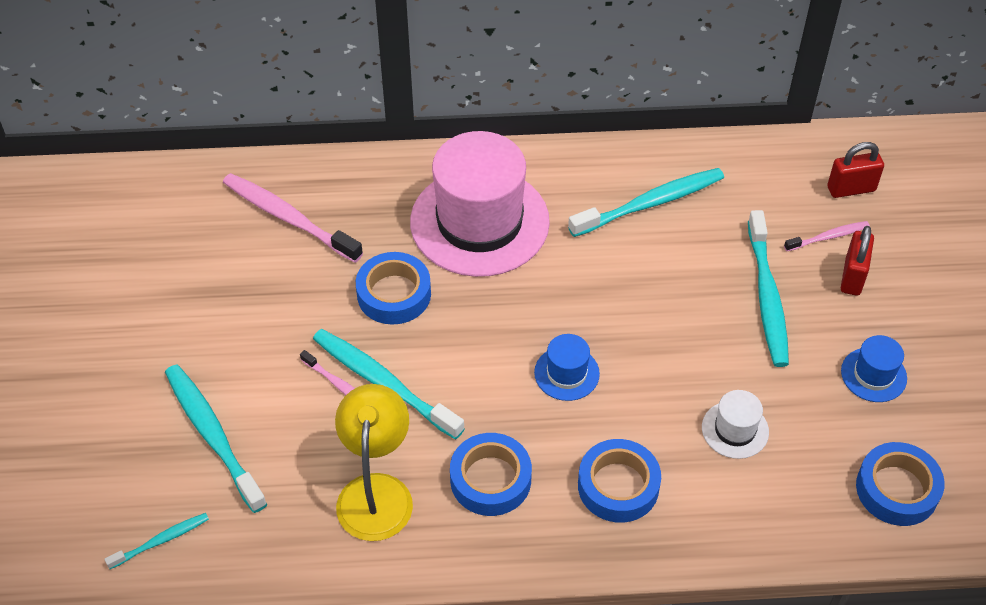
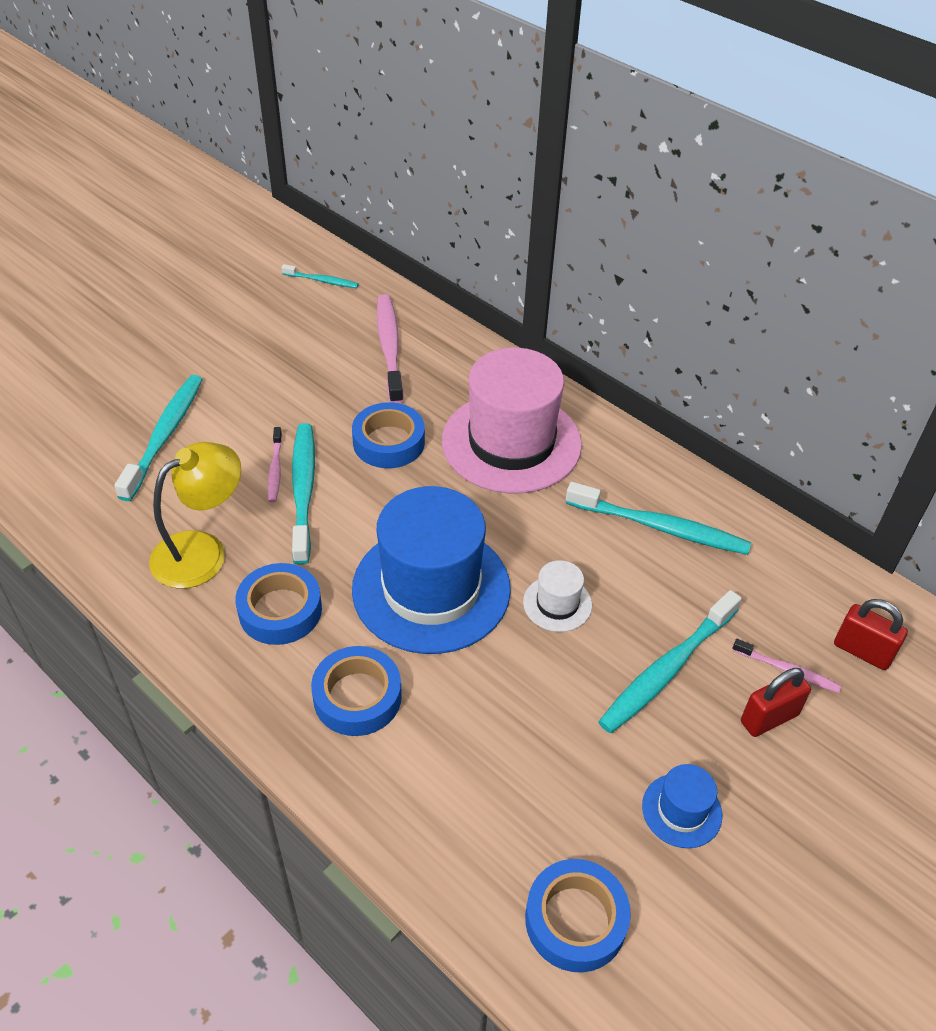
camera: 45 degrees right, 5 degrees down
turquoise toothbrush [104,513,209,569] -> turquoise toothbrush moved to [281,264,359,288]
blue hat [534,334,600,401] -> blue hat [352,486,511,654], size x2.31
white hat [702,390,769,459] -> white hat moved to [523,560,592,632]

